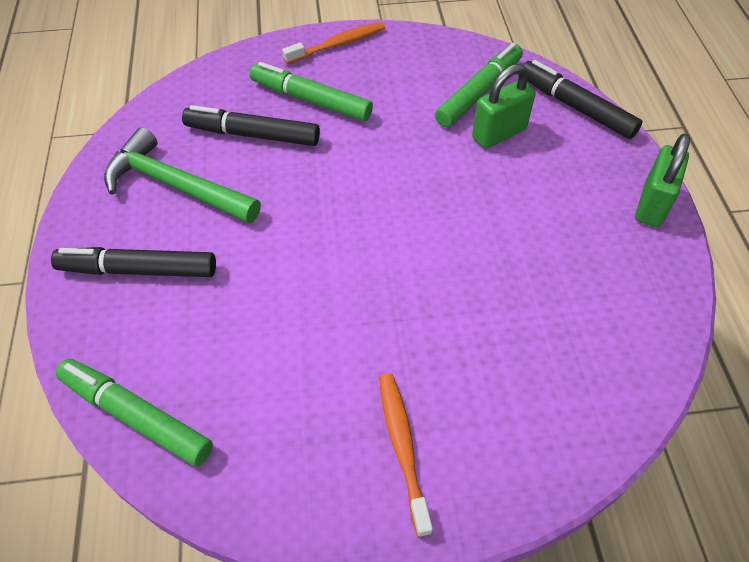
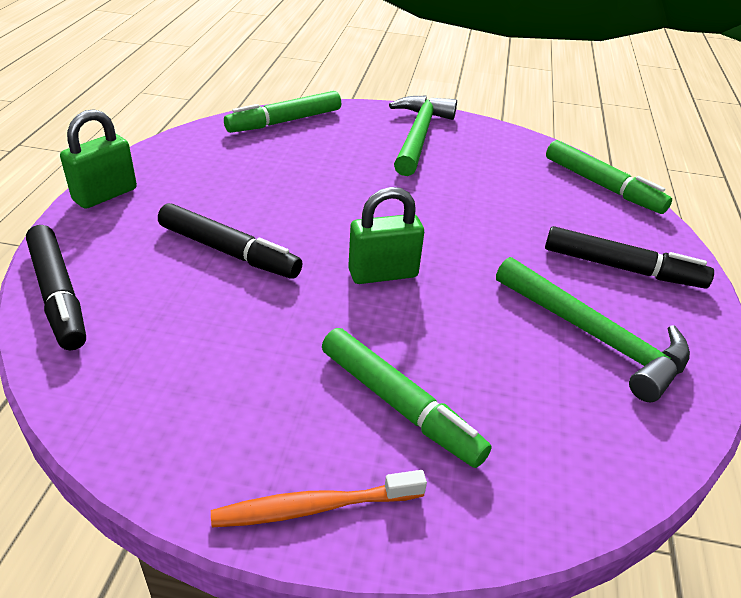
camera: 165 degrees left, 15 degrees down
black marker [182,105,320,146] -> black marker moved to [158,203,303,279]
orange toothbrush [379,373,433,537] -> green hammer [389,95,457,176]
green marker [435,43,523,127] -> green marker moved to [224,91,341,133]
green padlock [472,64,535,149] -> green padlock moved to [348,187,424,284]

